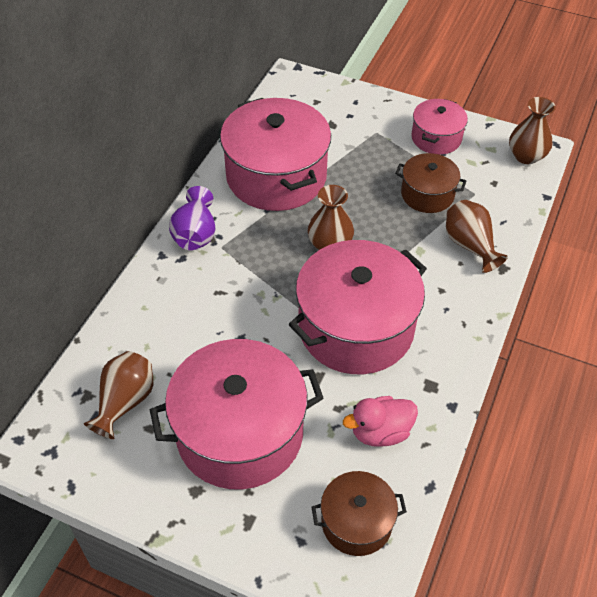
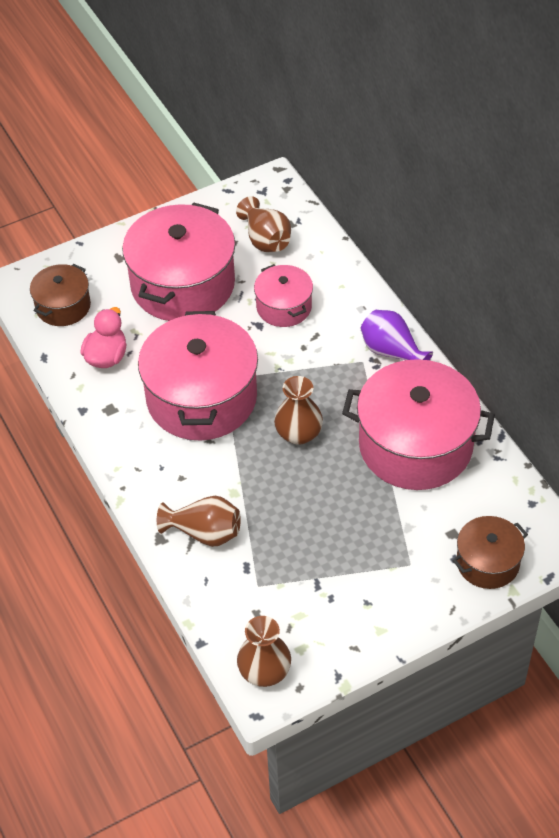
camera: 130 degrees right, 0 degrees up
brown pot [395,153,467,213] -> brown pot moved to [452,516,528,589]
pink pot [412,99,468,155] -> pink pot moved to [254,264,313,327]

